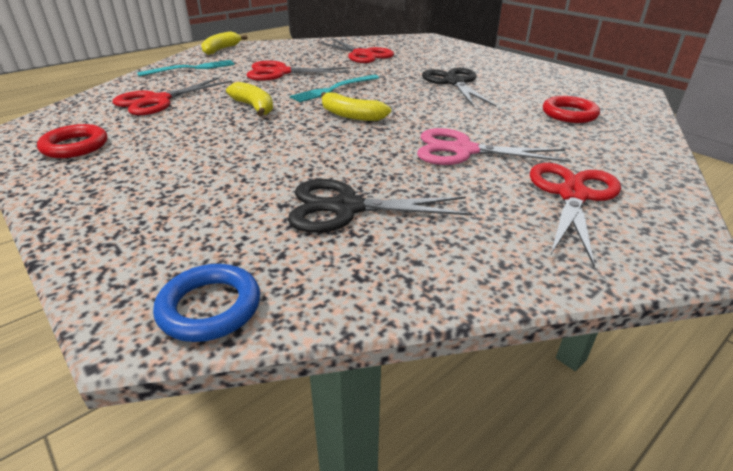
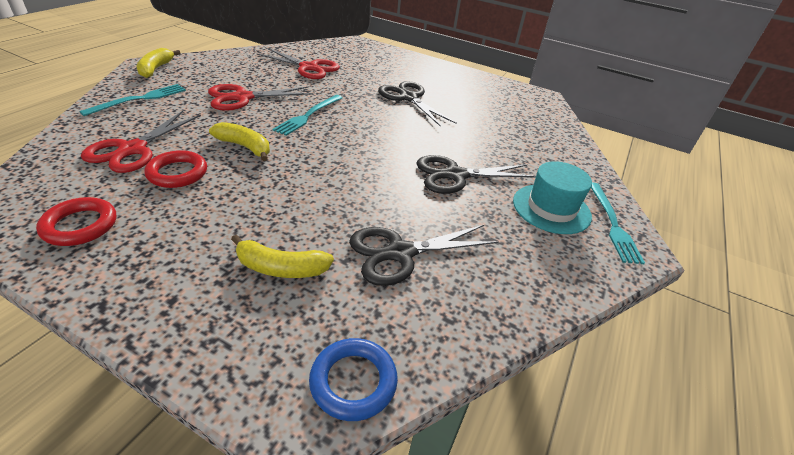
camera: 25 degrees left, 5 degrees up
yellow banana [321,92,391,121] -> yellow banana moved to [231,235,334,278]
pink scissors [417,128,571,165] -> black scissors [416,155,536,194]
red scissors [530,163,621,266] -> turquoise hat [513,161,592,234]
red ring [543,96,600,123] -> red ring moved to [145,150,207,188]
none -> turquoise fork [591,183,645,264]

